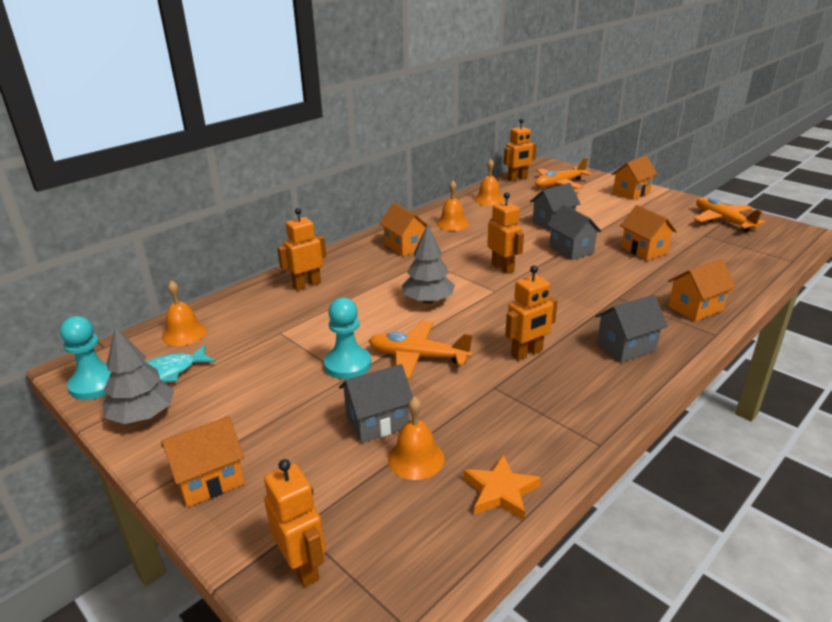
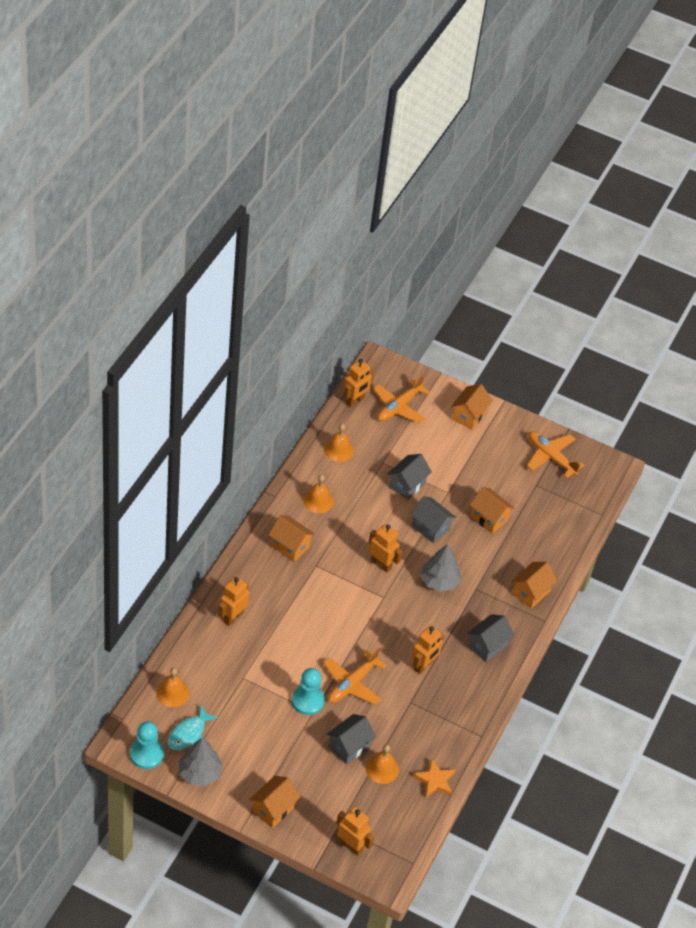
camera: 25 degrees left, 20 degrees up
orange plane [369,321,473,380] -> orange plane turned 45 degrees counterclockwise [323,648,386,705]
grey tree [402,224,455,304] -> grey tree moved to [421,544,461,592]

